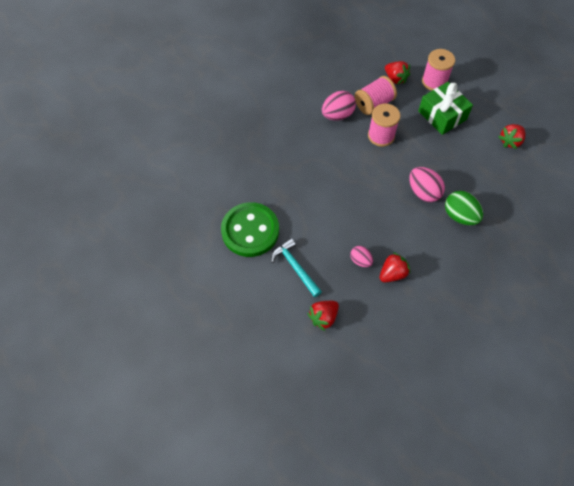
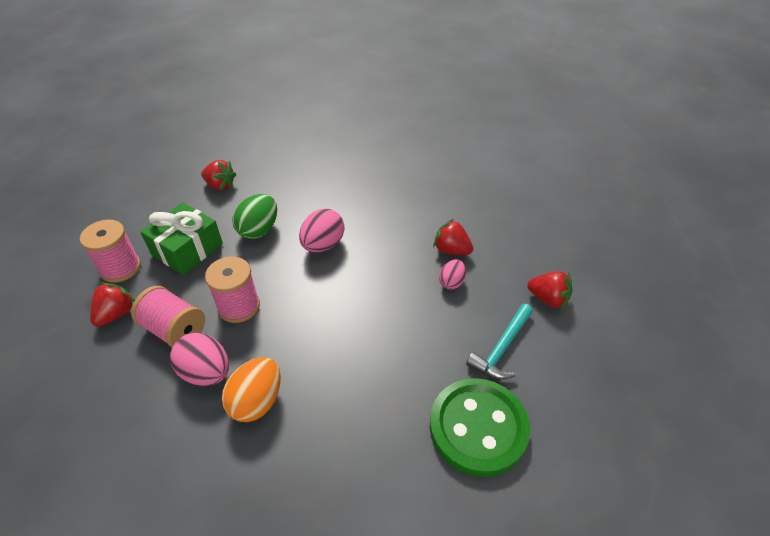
camera: 110 degrees left, 15 degrees down
green egg [445,191,483,225] -> green egg moved to [232,194,277,239]
none -> orange egg [222,357,281,422]

